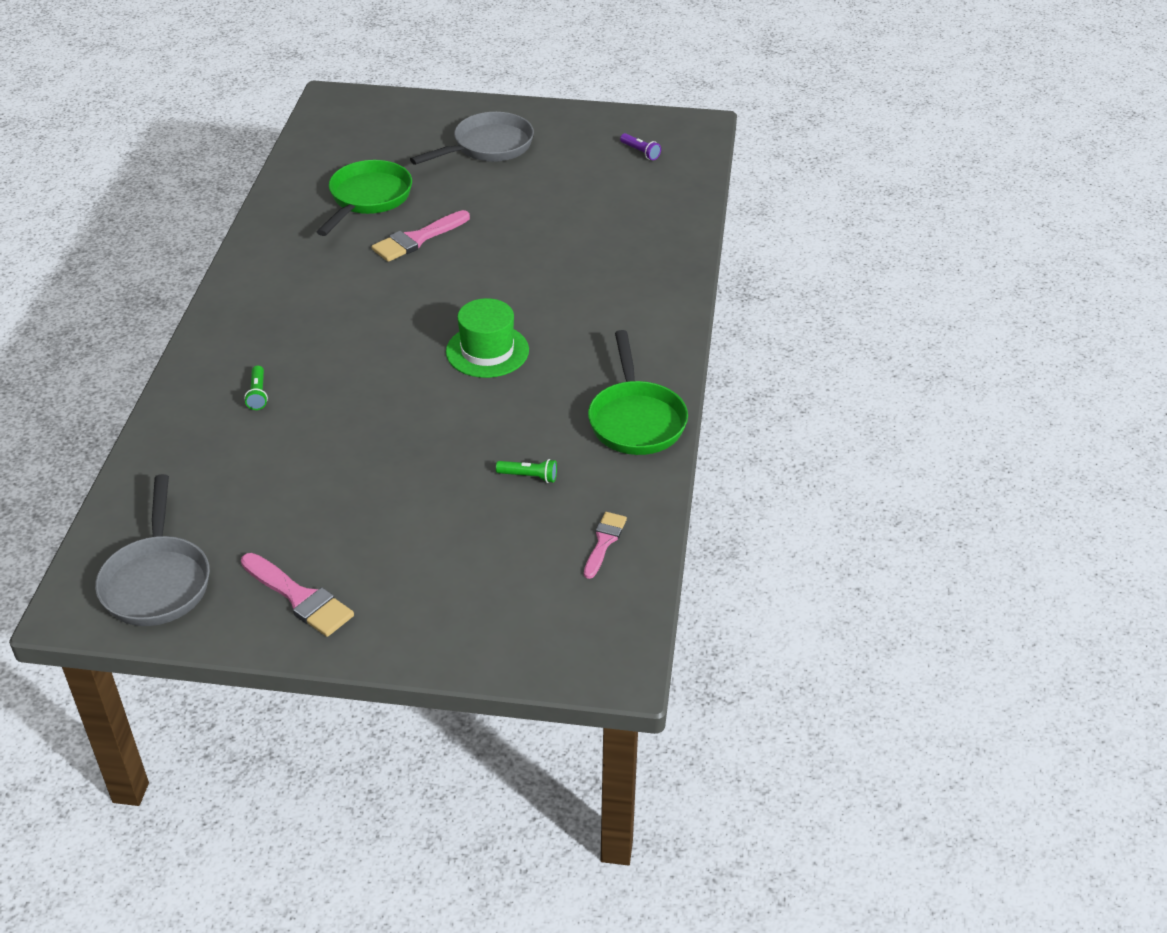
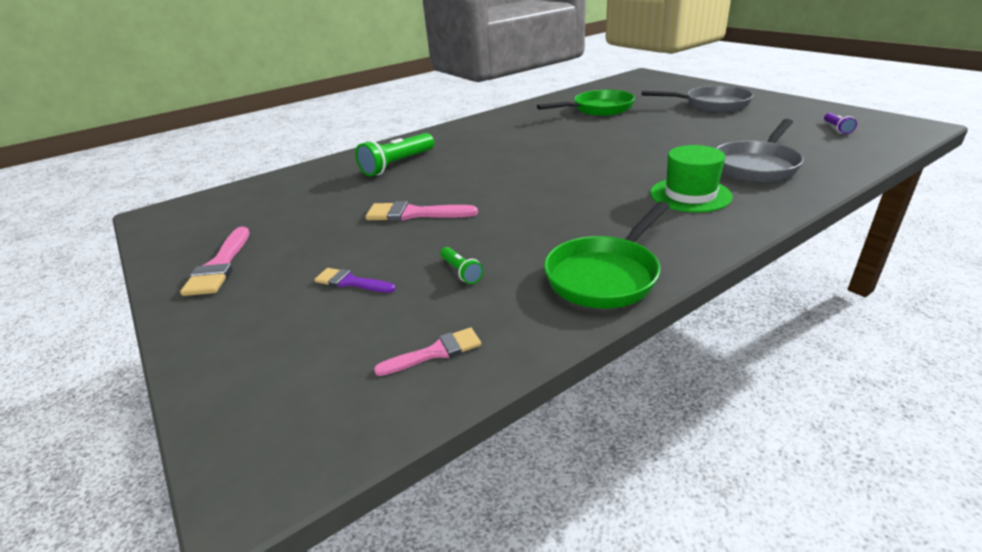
camera: 50 degrees right, 10 degrees down
grey pan [95,474,210,626] -> grey pan moved to [716,119,804,182]
green flashlight [244,365,268,410] -> green flashlight [355,133,434,176], size x2.05
pink brush [371,210,470,262] -> pink brush moved to [365,201,478,221]
green hat [446,298,529,378] -> green hat moved to [650,145,733,213]
none -> purple brush [314,268,396,293]

